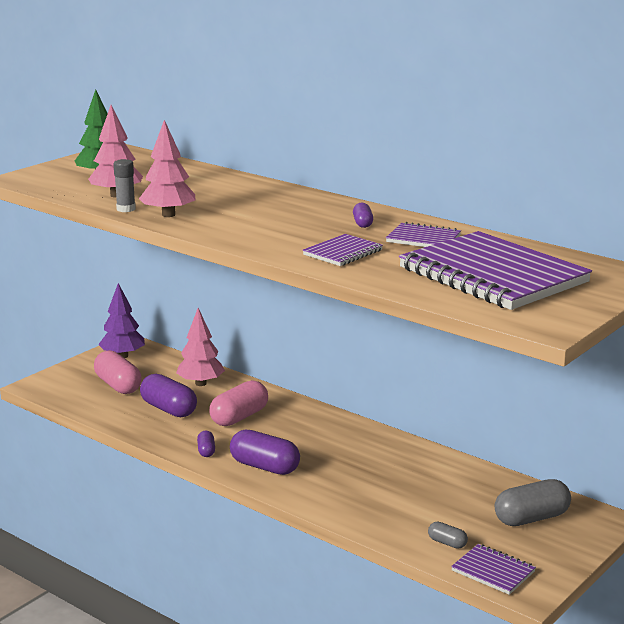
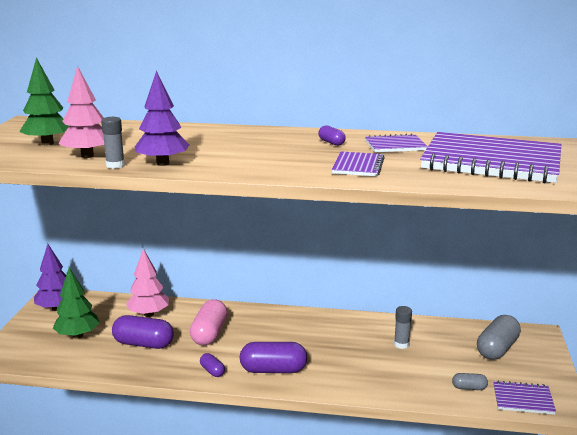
camera: 30 degrees left, 0 degrees up
pink capsule [94,350,141,394] -> green tree [53,268,99,339]
pink tree [139,120,195,217] -> purple tree [135,71,189,166]
none -> grey glue stick [394,306,412,349]

